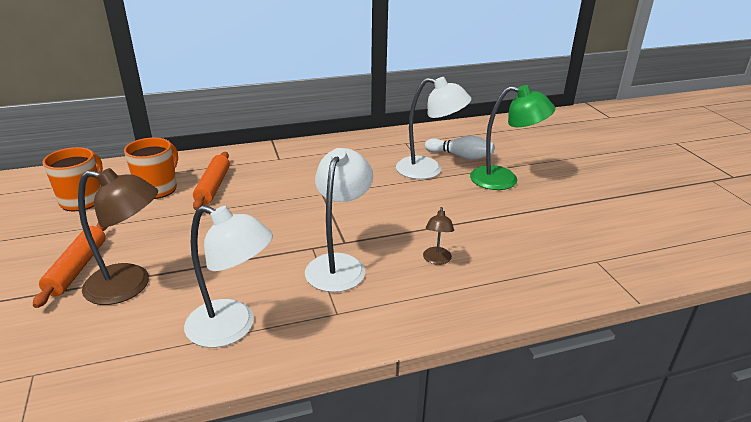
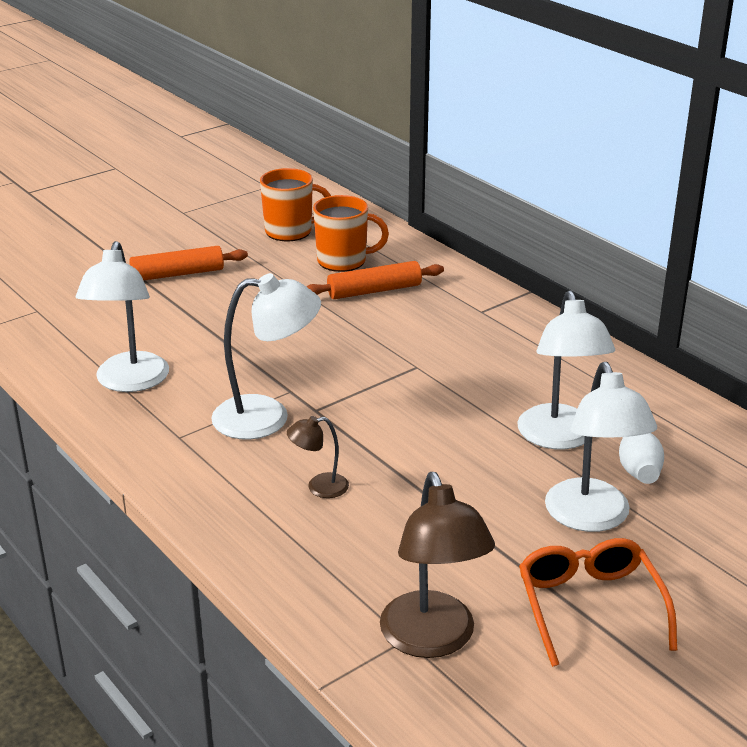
camera: 70 degrees right, 0 degrees up
brown lamp [78,168,158,305] -> brown lamp moved to [380,472,495,658]
green lamp [470,85,555,190] -> white lamp [545,362,657,532]
none -> orange glasses [519,538,677,667]

